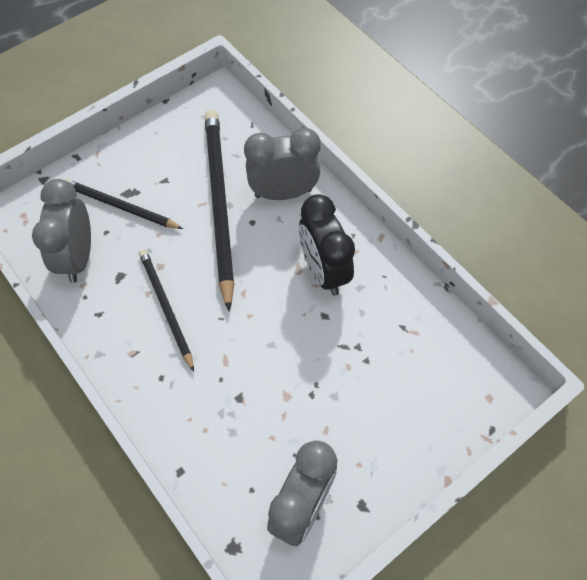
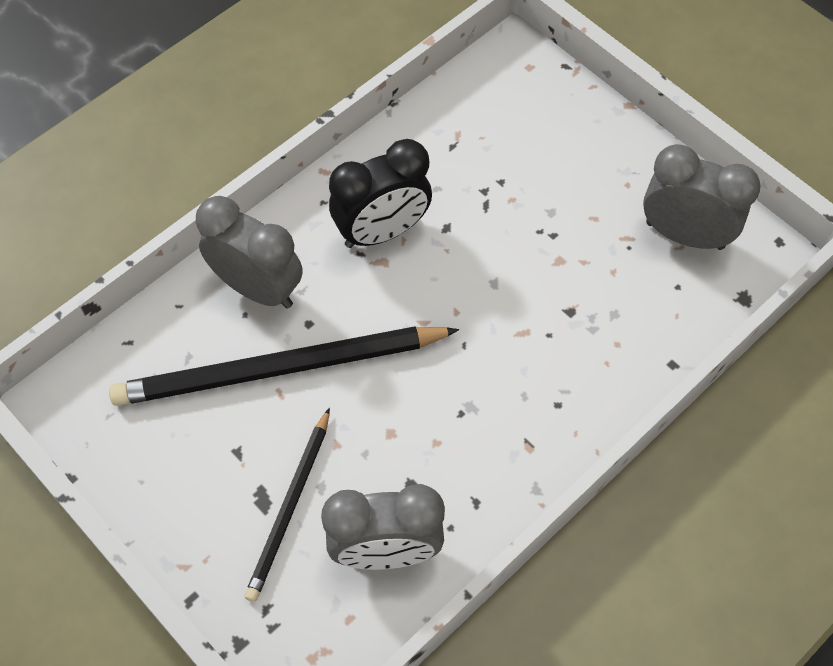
camera: 95 degrees left, 0 degrees up
black pencil [139,249,194,372] -> none
grey clock [244,128,321,200] -> grey clock turned 135 degrees clockwise [196,196,303,309]

